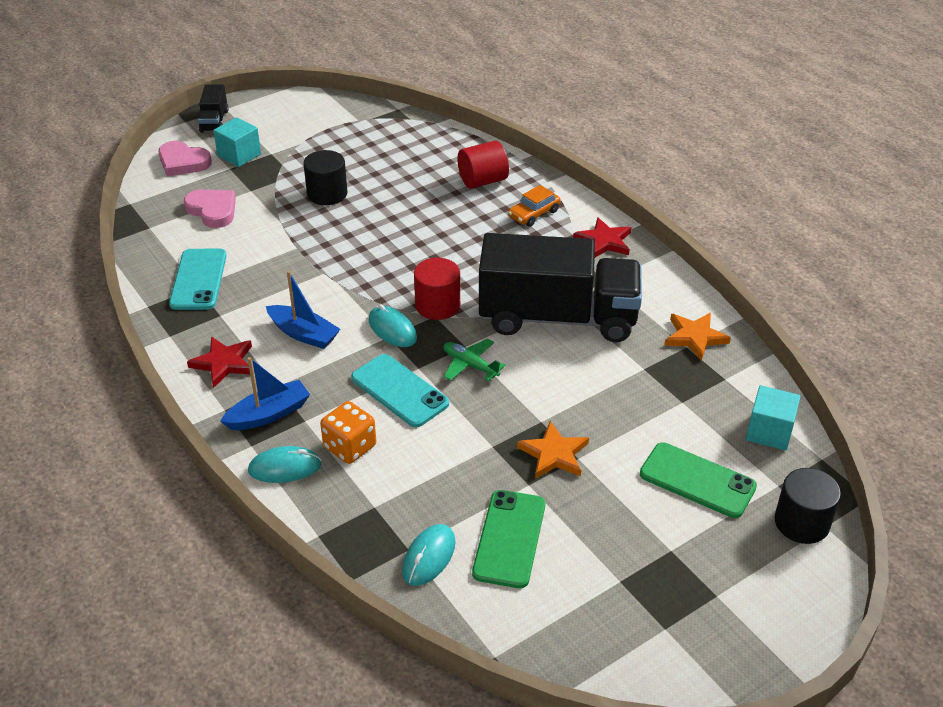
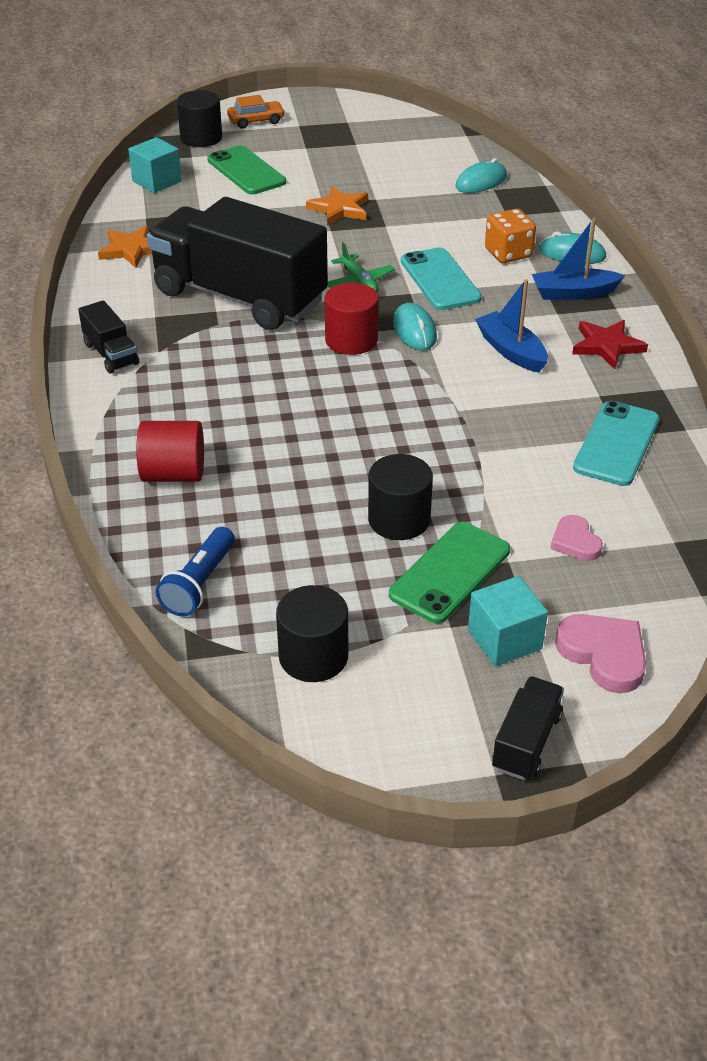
camera: 155 degrees left, 0 degrees up
pink heart [184,189,236,228] -> pink heart [550,515,603,561], size x0.64
green phone [472,490,545,588] -> green phone moved to [389,522,510,624]
orange car [508,185,561,227] -> orange car moved to [227,95,285,129]
red star [573,217,632,257] -> black truck [78,300,139,374]
none -> blue flashlight [156,527,235,616]
none -> black cylinder [276,585,348,682]

